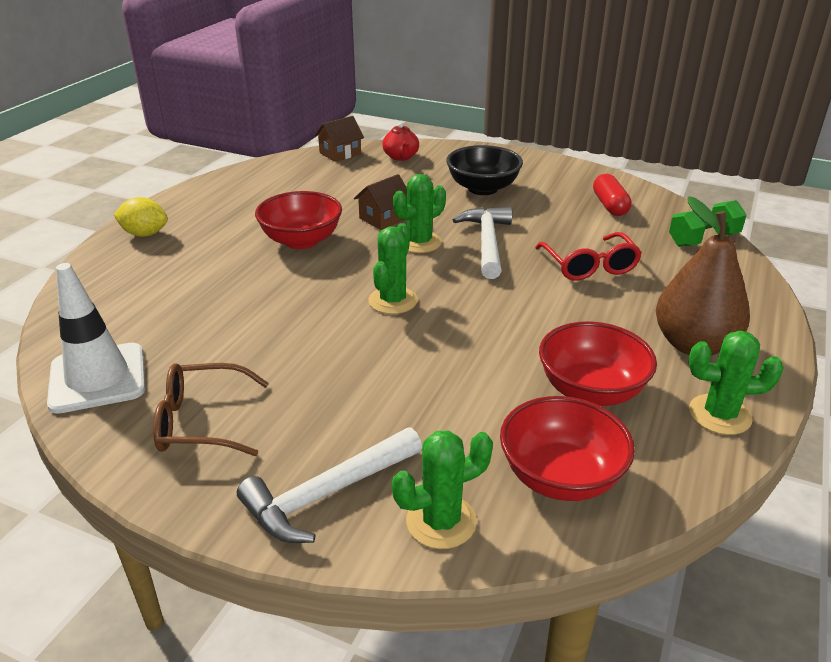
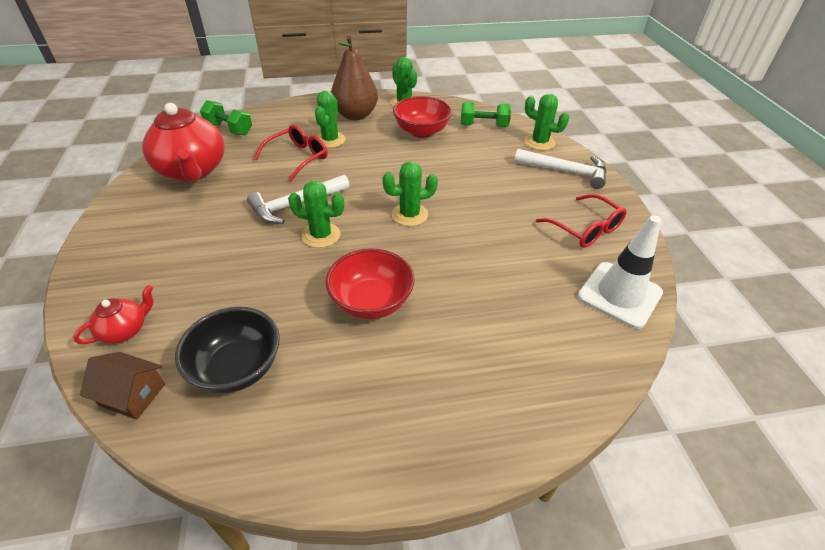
camera: 125 degrees left, 10 degrees up
yellow lemon [114,197,168,237] -> none
brown glasses [153,363,269,456] -> red glasses [536,194,627,248]
brown house [354,174,407,230] -> none
black bowl [446,145,523,195] -> black bowl moved to [175,307,280,393]
red bowl [500,396,635,501] -> green dumbbell [461,102,511,127]
red capsule [593,174,632,216] -> red teapot [142,103,225,182]
none -> green cactus [315,91,346,148]

